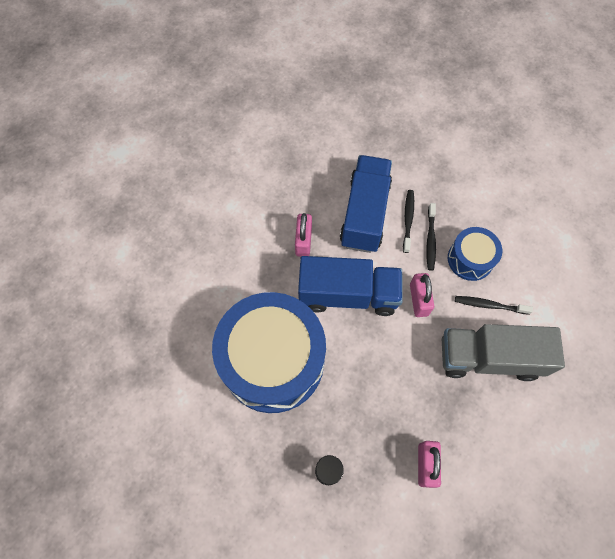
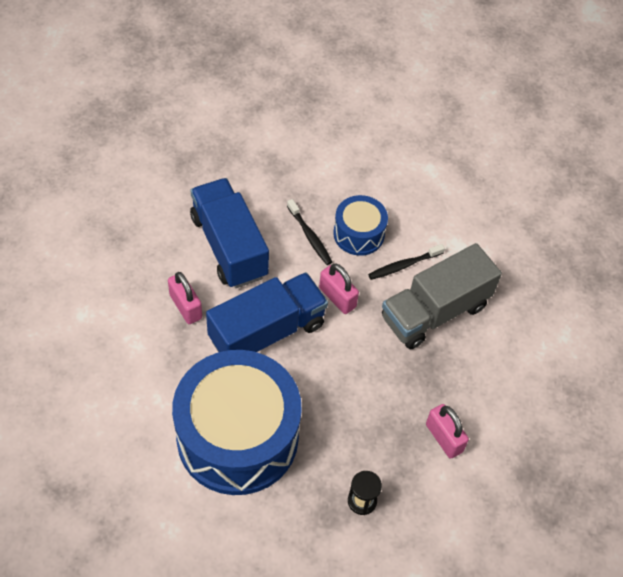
camera: 40 degrees left, 10 degrees down
black toothbrush [403,190,414,253] -> none

